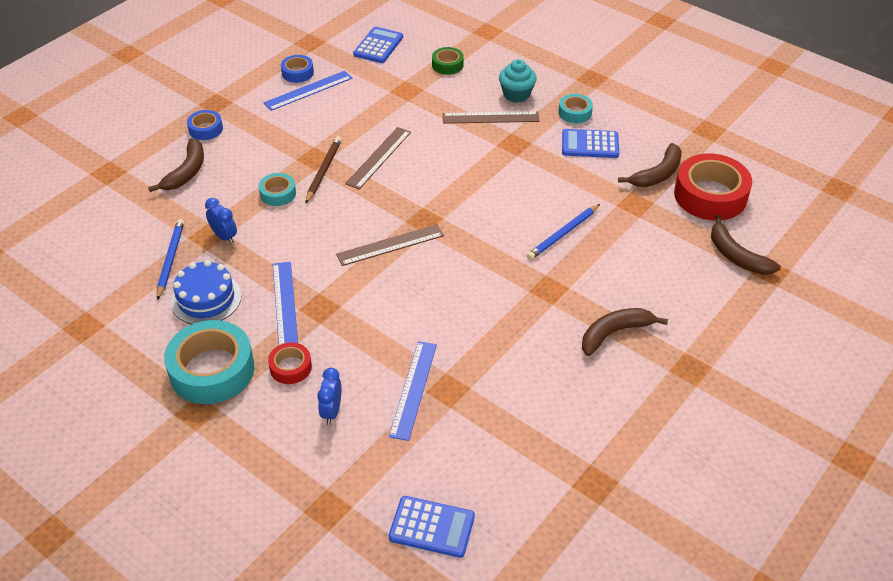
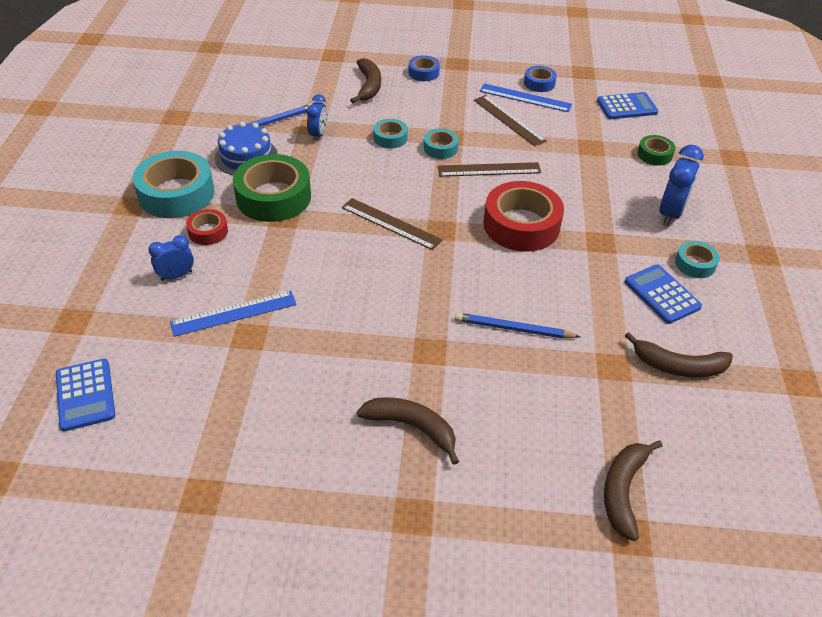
camera: 55 degrees right, 0 degrees up
brown banana [148,139,204,192] -> brown banana turned 75 degrees counterclockwise [350,58,381,103]
blue ruler [273,262,298,345] -> green tape [233,154,311,222]
brown pencil [306,136,342,203] -> turquoise tape [424,129,459,159]
brown ruler [443,111,540,124] -> brown ruler moved to [474,95,547,146]
turquoise cupcake [499,59,537,103] -> blue clock [659,145,704,226]
red tape [674,154,752,220] -> red tape moved to [483,181,564,252]

